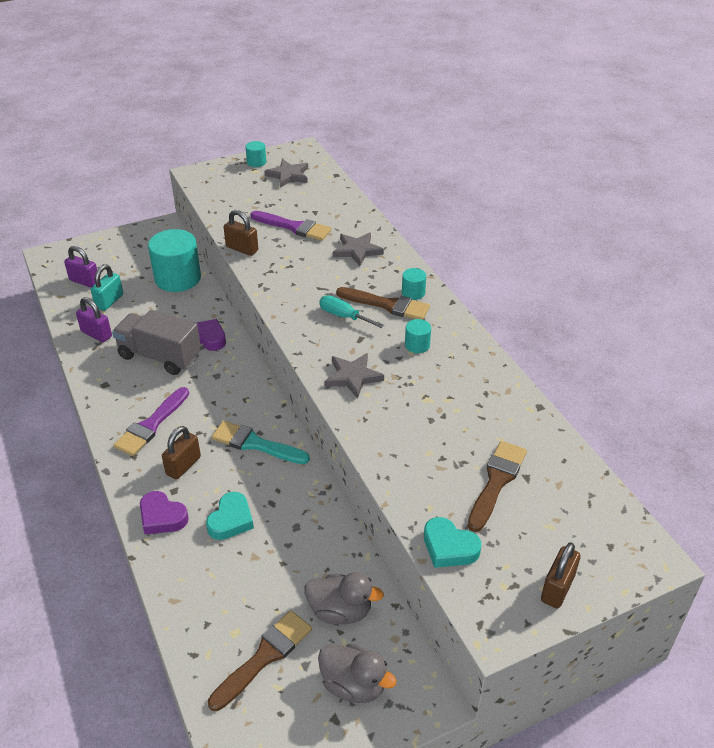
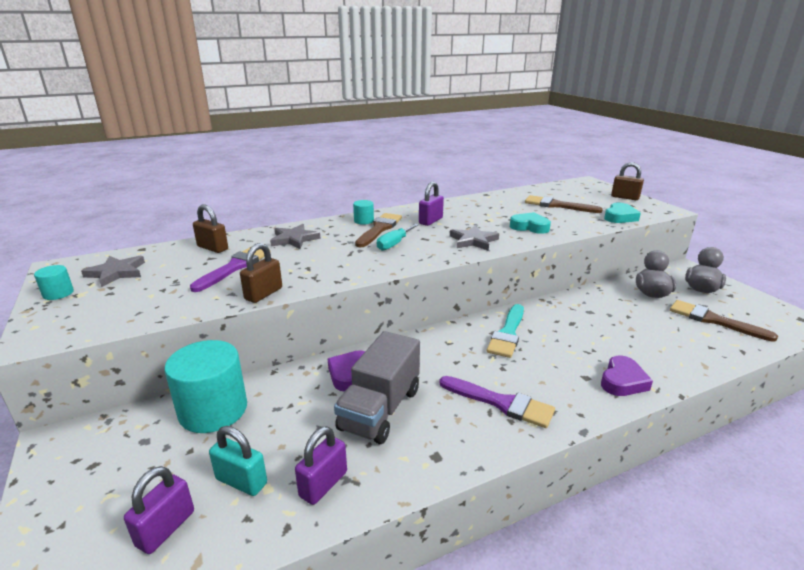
camera: 90 degrees left, 15 degrees down
brown padlock [162,426,201,480] -> brown padlock moved to [193,205,228,253]
turquoise heart [206,492,254,540] -> turquoise heart moved to [510,212,551,234]
turquoise cylinder [405,319,431,353] -> purple padlock [419,182,444,226]

